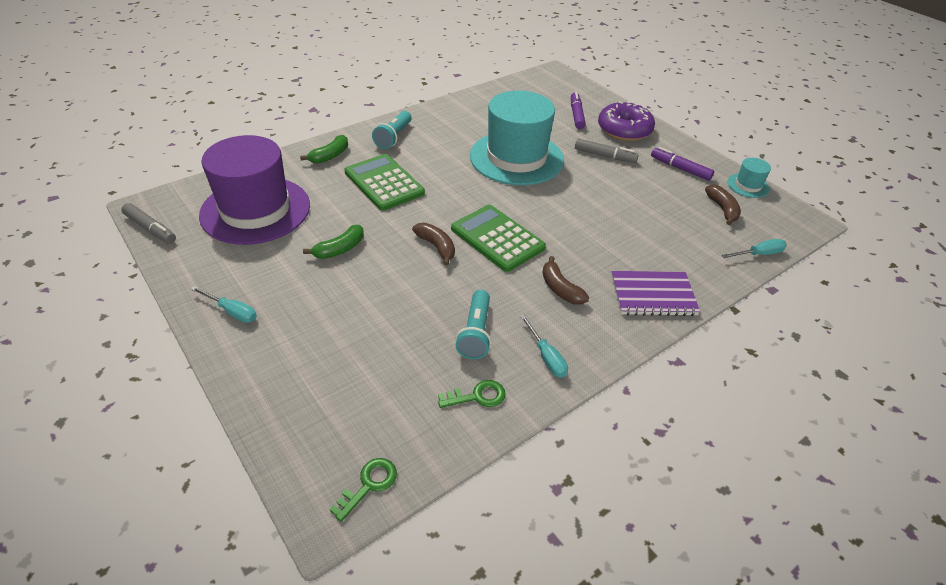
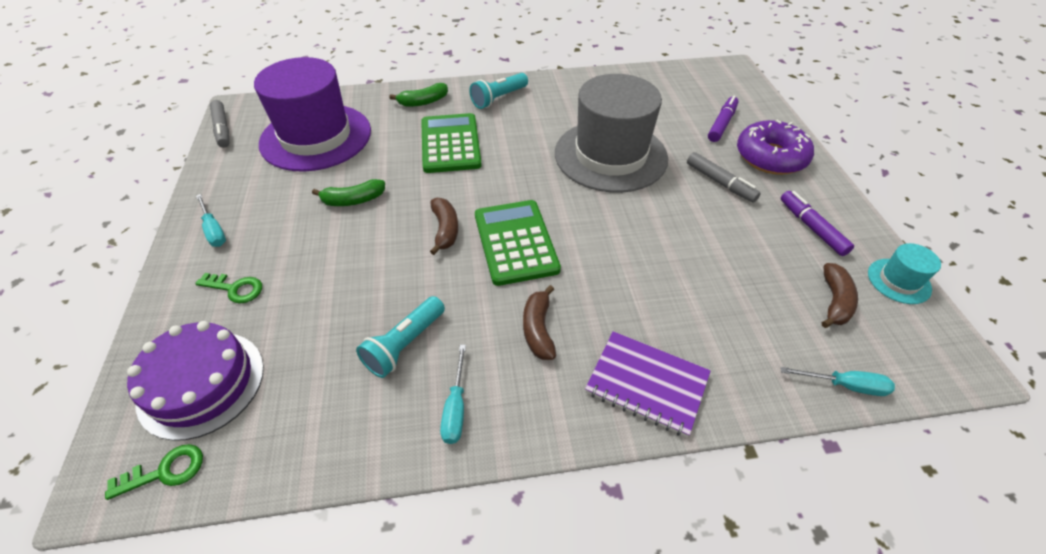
camera: 30 degrees right, 5 degrees up
green key [438,380,506,408] -> green key moved to [195,273,262,303]
turquoise hat [470,91,564,185] -> grey hat [555,74,668,193]
none -> purple cake [127,321,264,441]

